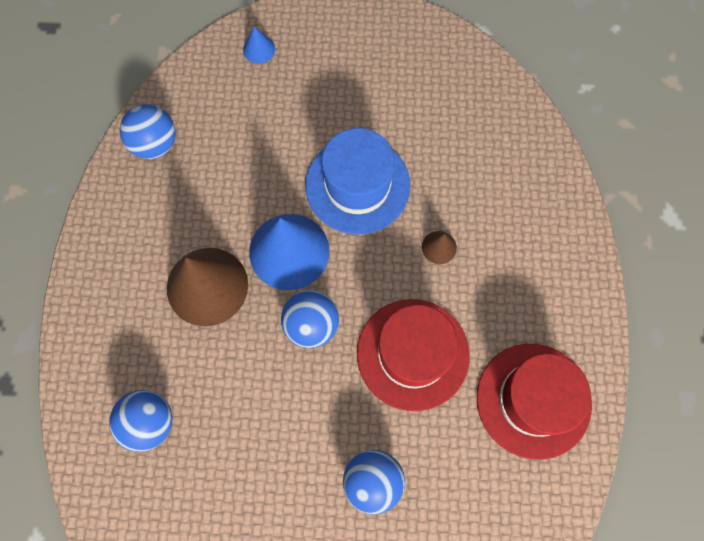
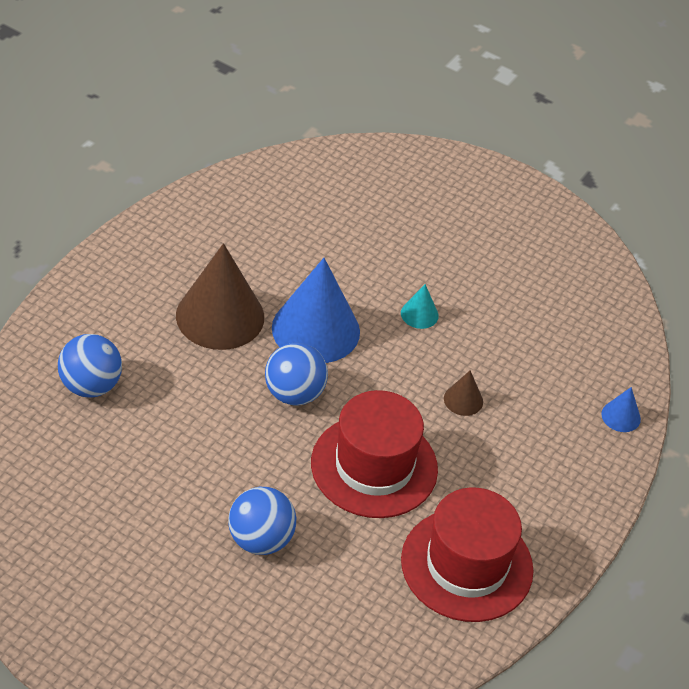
camera: 25 degrees right, 25 degrees down
blue ball [120,104,176,159] -> none
blue cone [243,27,275,64] -> blue cone moved to [601,387,641,432]
blue hat [305,128,410,235] -> turquoise cone [401,284,439,329]

